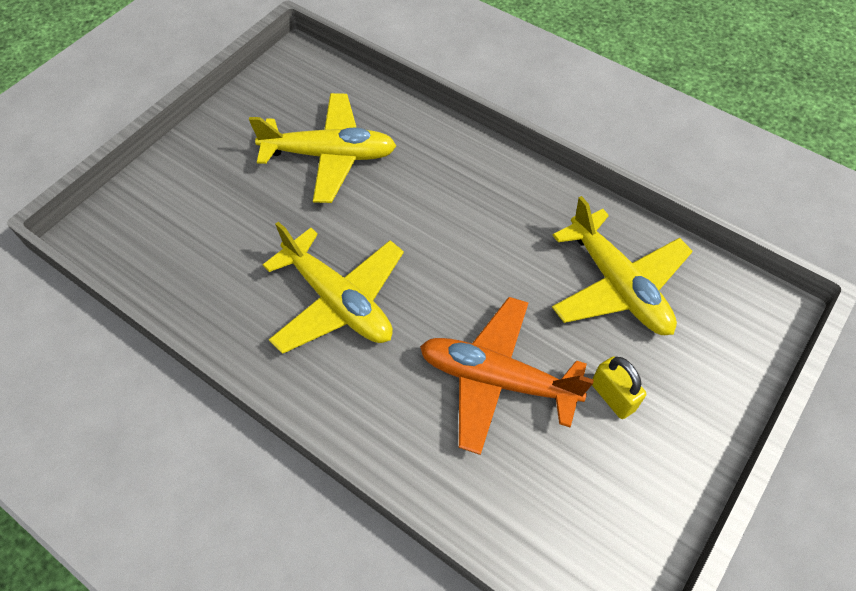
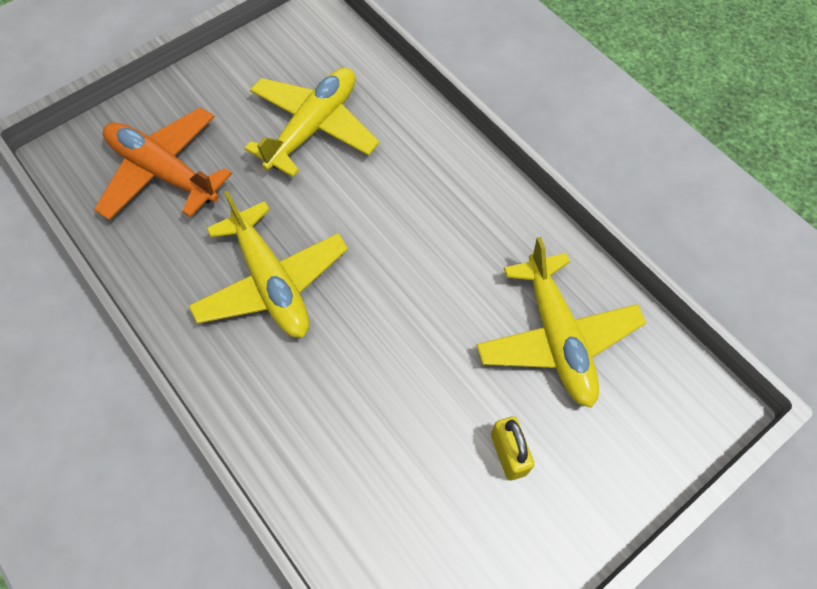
camera: 15 degrees right, 5 degrees up
yellow plane [249,93,396,203] -> yellow plane turned 75 degrees counterclockwise [244,67,379,177]
orange plane [420,297,594,455] -> orange plane moved to [94,107,232,220]

